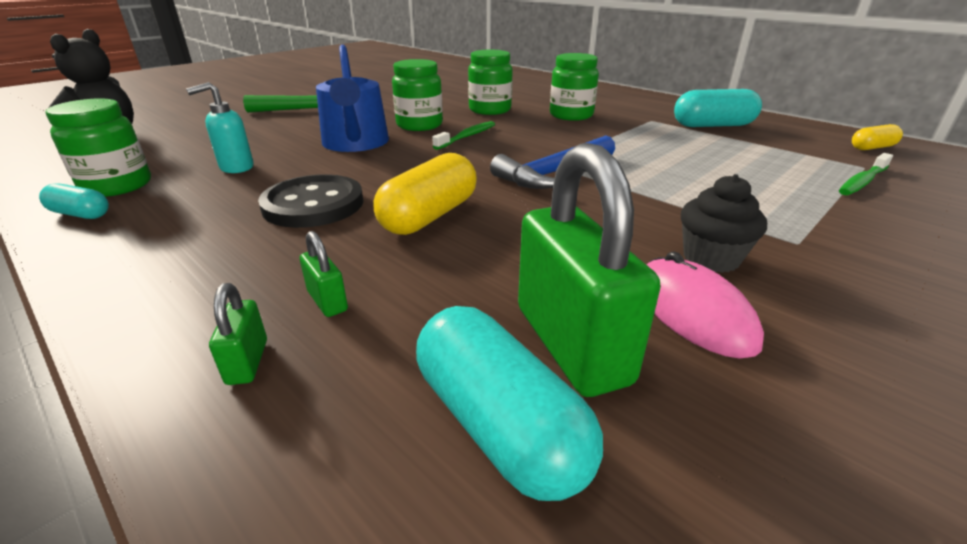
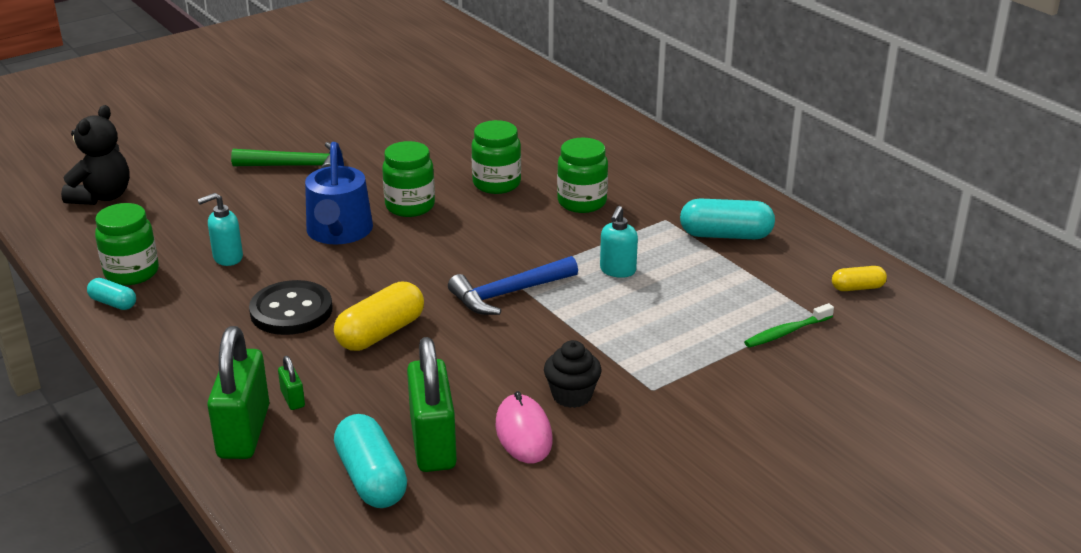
camera: 10 degrees right, 0 degrees up
green padlock [209,283,267,385] -> green padlock [207,326,270,459], size x2.32
green toothbrush [432,121,495,150] -> none
none -> turquoise soap dispenser [600,206,638,278]

